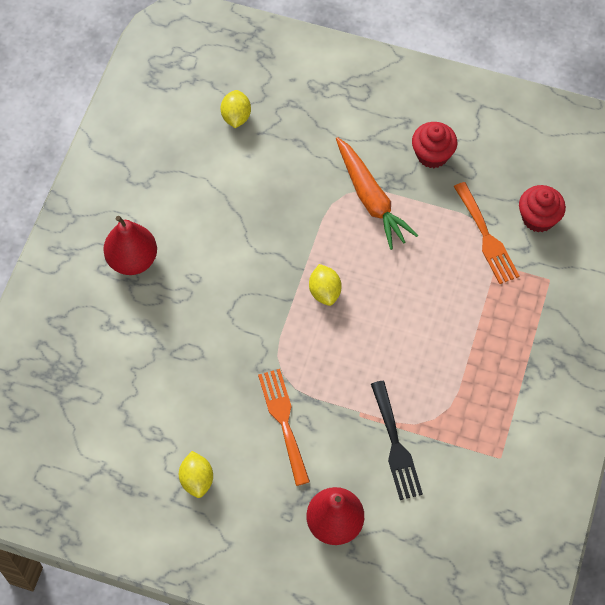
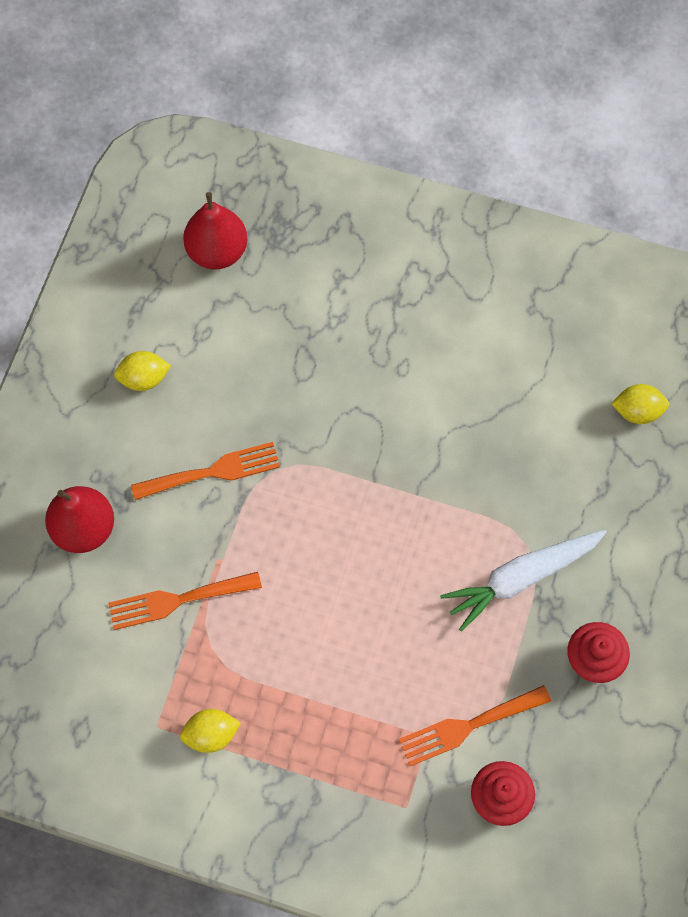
camera: 90 degrees right, 5 degrees up
red pear [103,216,157,275] -> red pear moved to [183,192,247,269]
yellow lemon [309,264,342,306] -> yellow lemon moved to [180,709,241,753]
orange carrot [336,137,418,250] -> white carrot [440,530,607,632]
black fork [371,381,423,500] -> orange fork [108,572,262,630]

